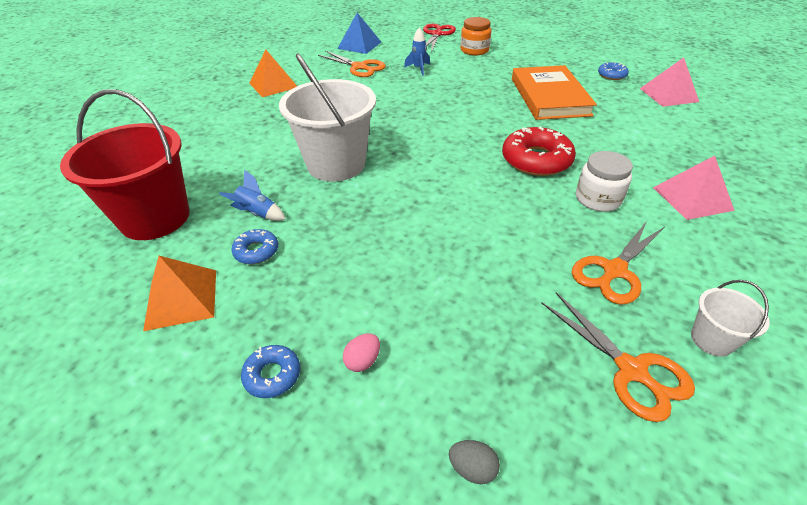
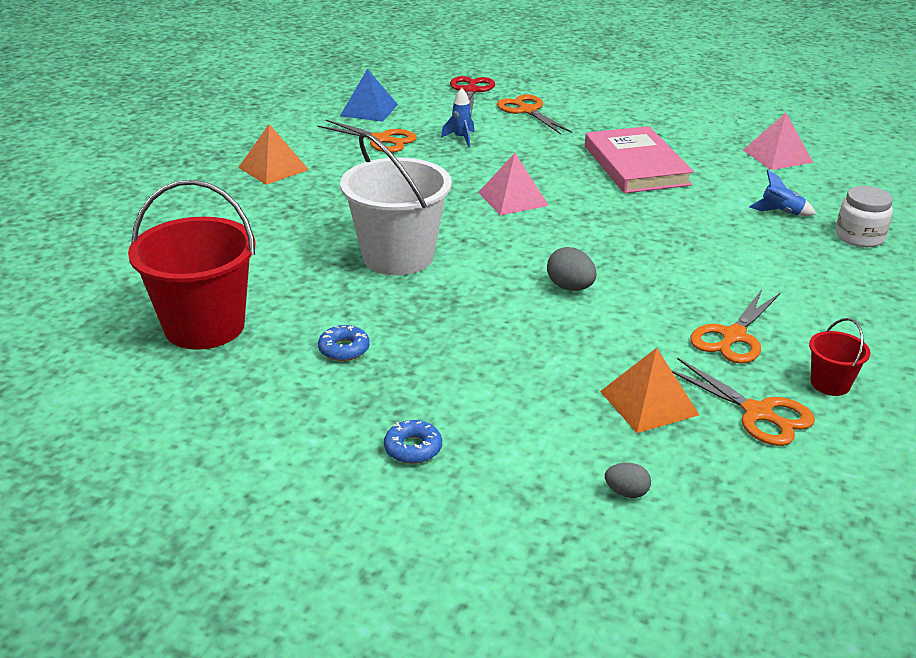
camera: 10 degrees left, 10 degrees down
orange pyramid [143,256,216,331] -> orange pyramid moved to [600,348,699,433]
blue rocket [219,170,286,221] -> blue rocket moved to [749,170,816,216]
pink egg [343,334,380,372] -> none
orange jar [461,17,491,55] -> orange scissors [497,94,572,134]
red donut [502,127,576,176] -> none
orange book [512,65,597,120] -> pink book [585,126,694,193]
white jar [576,151,633,212] -> white jar moved to [836,186,893,247]
blue donut [598,62,629,80] -> none
pink pyramid [653,156,735,220] -> pink pyramid moved to [478,153,549,215]
white bucket [691,280,770,357] -> red bucket [809,318,870,396]
none -> grey egg [547,247,596,291]

